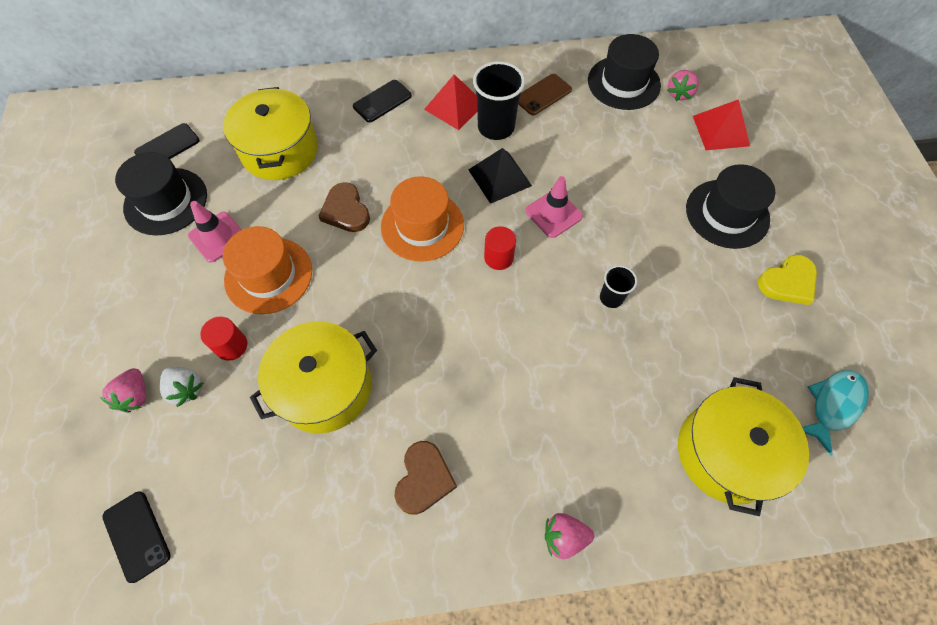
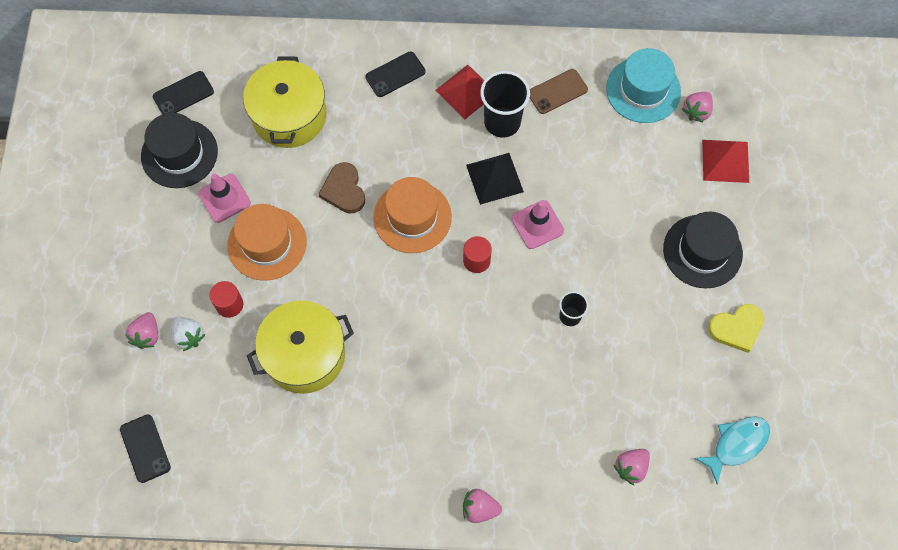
camera: 10 degrees right, 5 degrees up
brown heart [394,441,457,515] -> none
black hat [588,34,661,110] -> turquoise hat [606,48,681,123]
yellow pot [678,377,809,516] -> pink strawberry [614,449,650,486]

